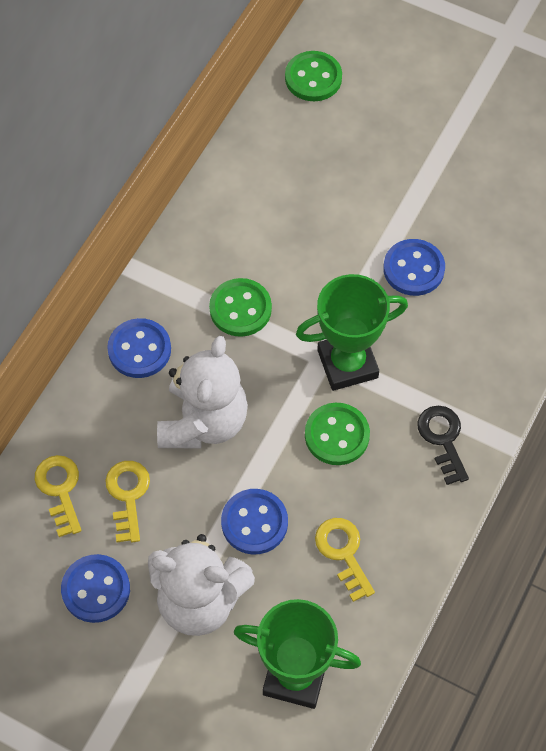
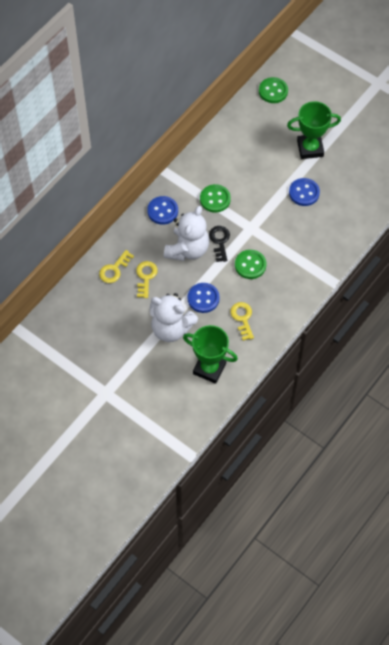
camera: 10 degrees right, 0 degrees up
yellow key [35,455,81,537] -> yellow key turned 135 degrees counterclockwise [99,250,134,283]
blue button [61,554,130,623] -> none
green trophy [296,274,408,391] -> green trophy moved to [287,101,341,159]
black key [417,406,469,485] -> black key moved to [209,226,230,262]

